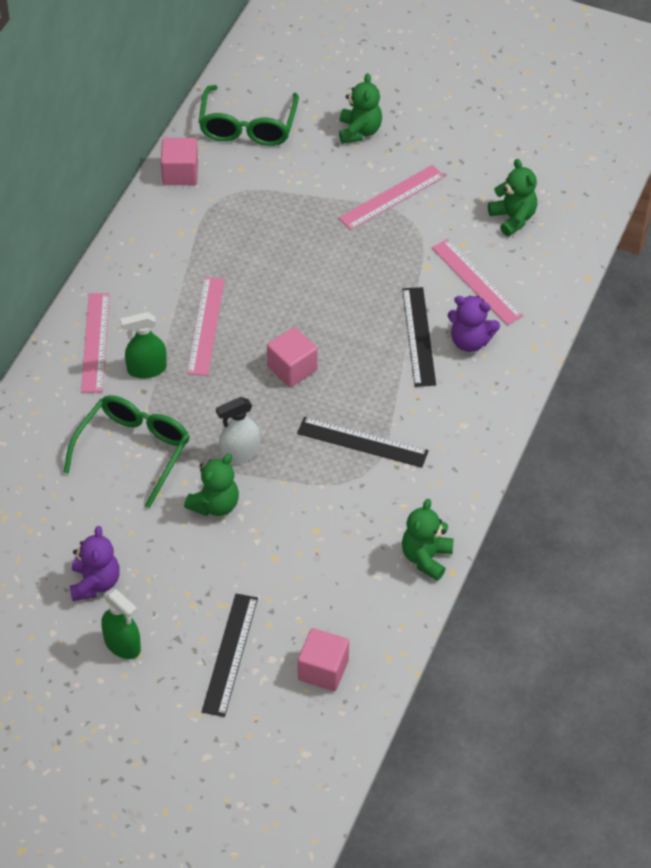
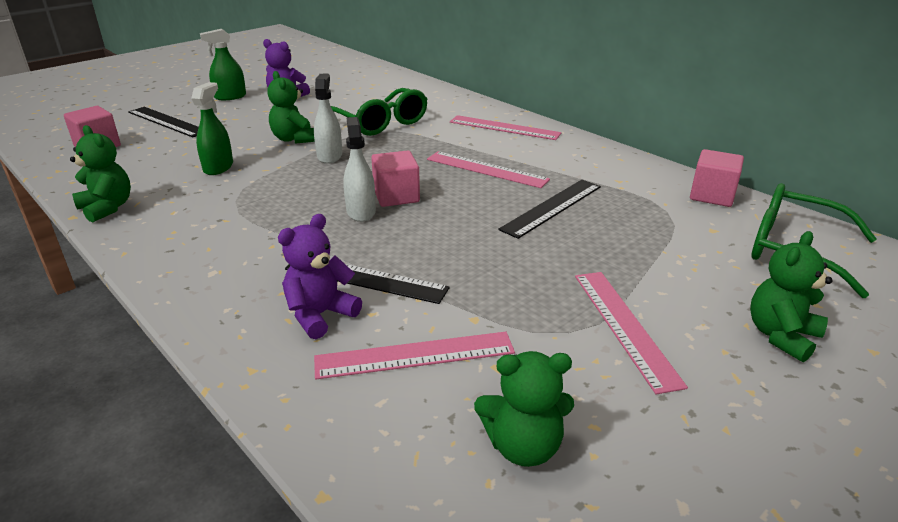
camera: 115 degrees right, 20 degrees down
green spray bottle [120,312,167,378] -> green spray bottle moved to [191,82,233,175]
black ruler [297,417,429,468] -> black ruler moved to [498,180,601,239]
green teddy bear [339,73,382,144] -> green teddy bear turned 105 degrees clockwise [750,231,833,362]
none -> white spray bottle [343,117,376,222]

